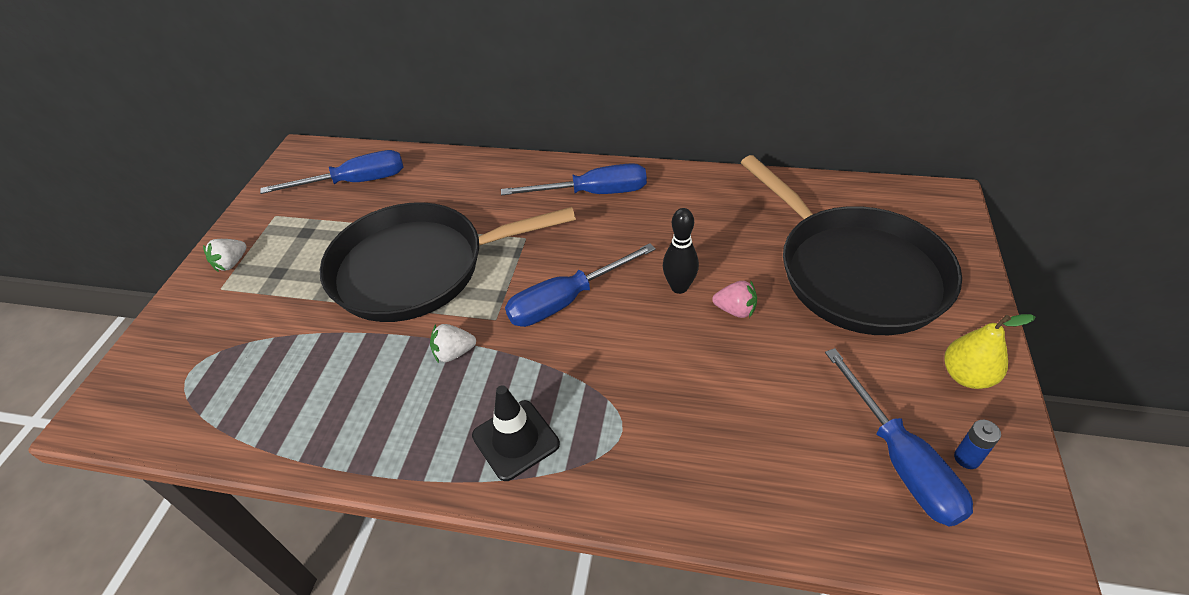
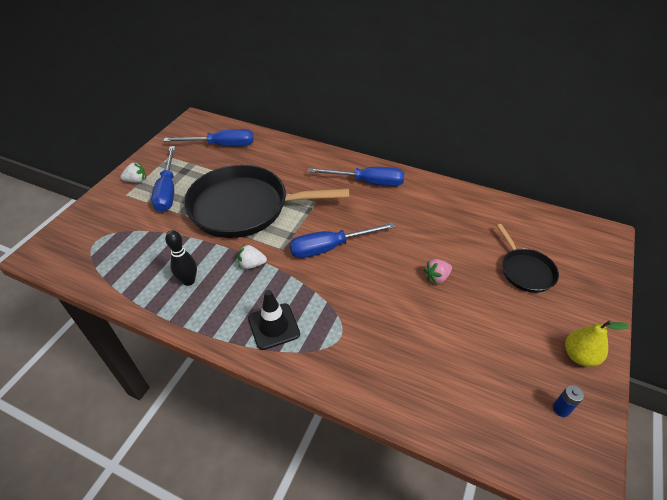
camera: 10 degrees right, 0 degrees up
white strawberry [203,239,247,272] -> white strawberry turned 150 degrees counterclockwise [120,163,146,183]
black bowling pin [663,208,699,294] -> black bowling pin moved to [165,230,197,286]
pink strawberry [712,281,757,318] -> pink strawberry turned 120 degrees clockwise [424,259,452,285]
black pan [741,155,962,335] -> black pan [496,224,559,293], size x0.48
blue screwdriver [825,348,973,527] -> blue screwdriver moved to [151,146,175,212]

